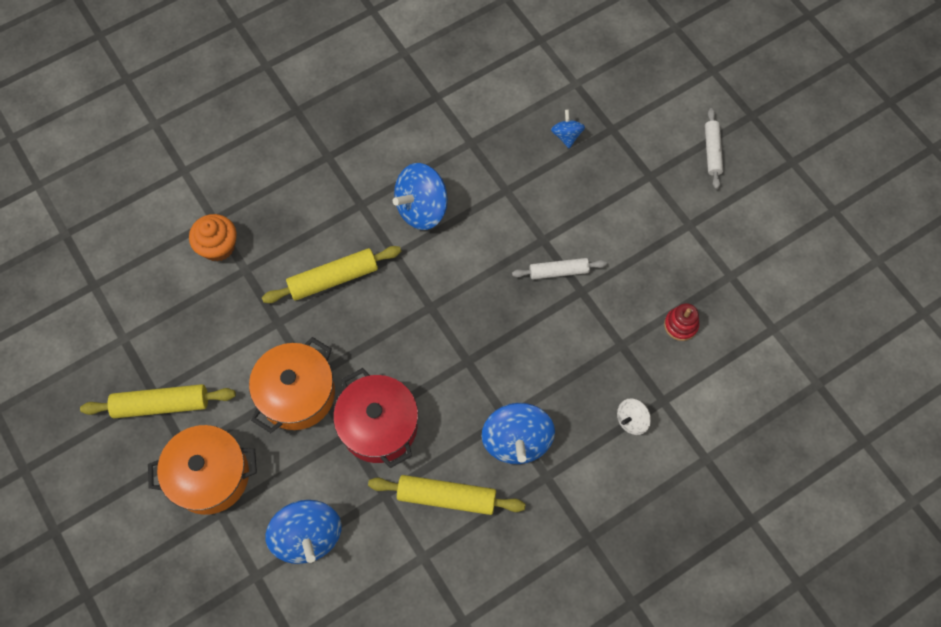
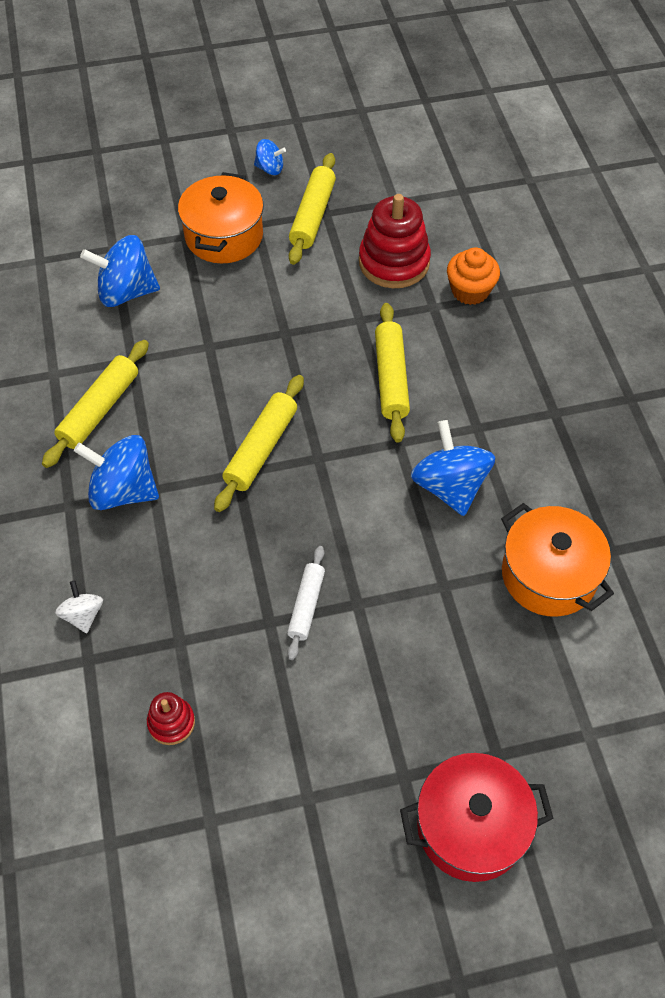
camera: 110 degrees right, 10 degrees down
orange pot [249,337,335,433] -> orange pot moved to [501,503,614,617]
red pot [333,368,418,468] -> red pot moved to [400,753,554,882]
blue spinning top [551,109,585,148] -> blue spinning top moved to [254,139,286,175]
white rolling pin [705,108,723,189] -> none
none -> yellow rolling pin [214,375,304,512]
none -> red stacking toy [359,194,431,288]

